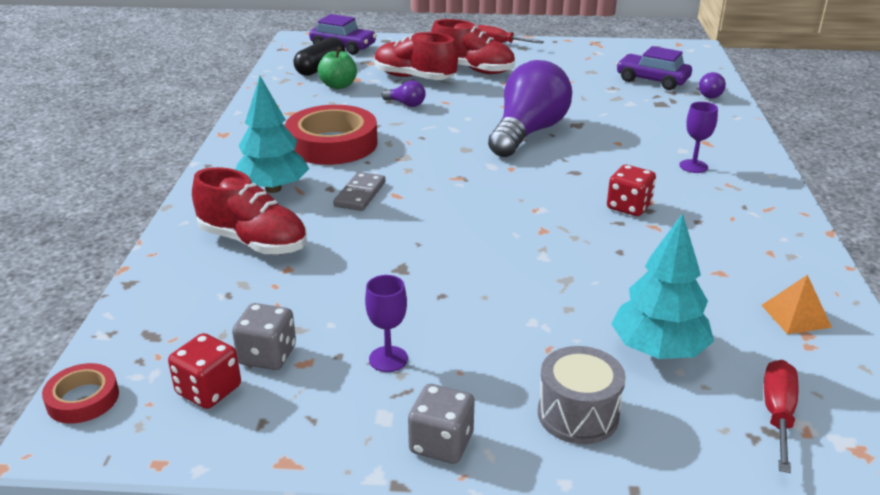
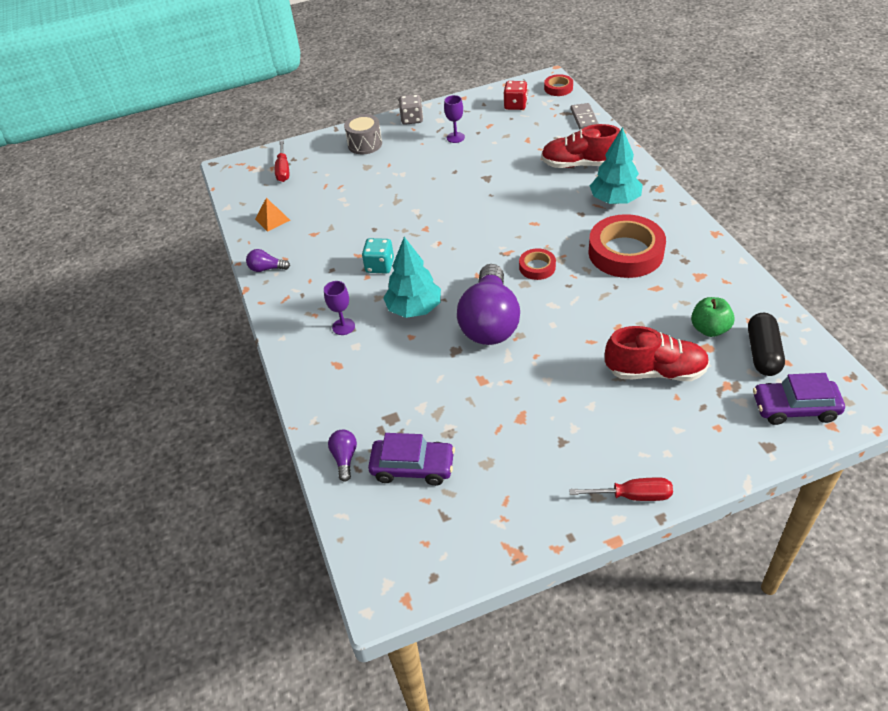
camera: 160 degrees right, 15 degrees up
grey dice [232,303,296,370] -> none
grey domino [333,172,386,211] -> grey domino moved to [571,103,599,129]
purple light bulb [381,80,426,107] -> purple light bulb moved to [246,249,290,272]
red shoe [431,19,515,74] -> none
red dice [607,165,656,216] -> turquoise dice [362,238,394,274]
turquoise tree [611,213,714,359] -> turquoise tree moved to [383,237,441,318]
none -> red tape [519,248,556,280]

